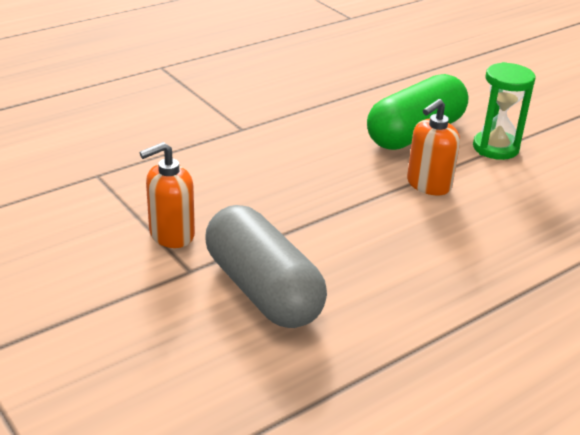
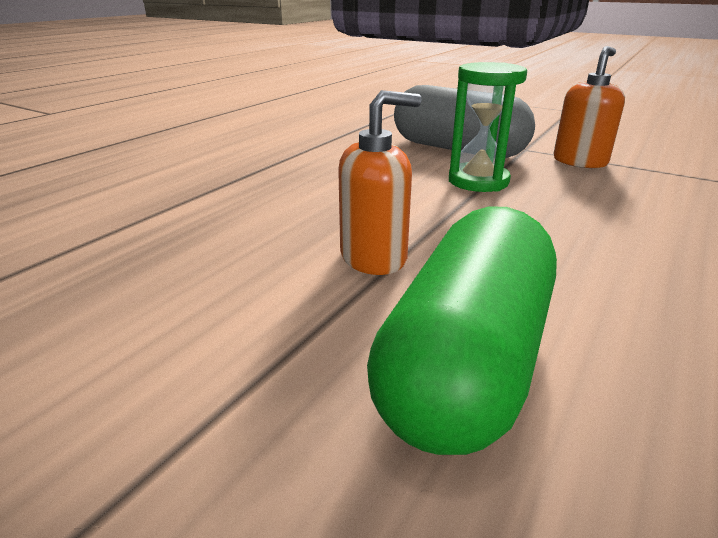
camera: 160 degrees right, 5 degrees down
orange soap dispenser [407,99,460,195] -> orange soap dispenser turned 45 degrees clockwise [338,90,421,275]
green hourglass [473,62,535,160] -> green hourglass moved to [449,62,527,192]

